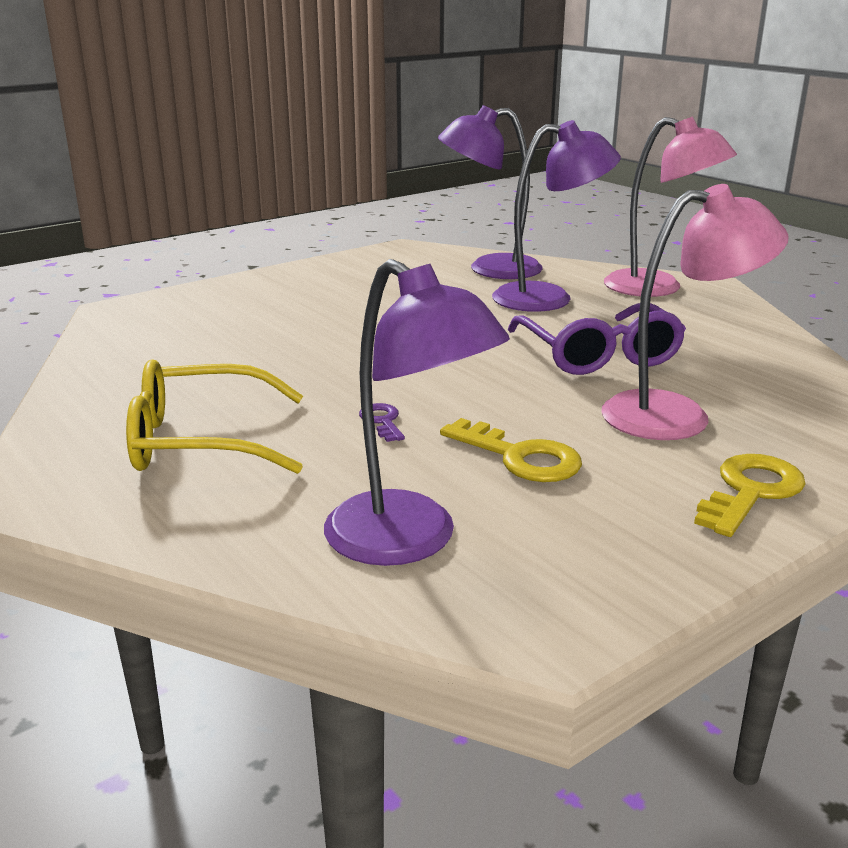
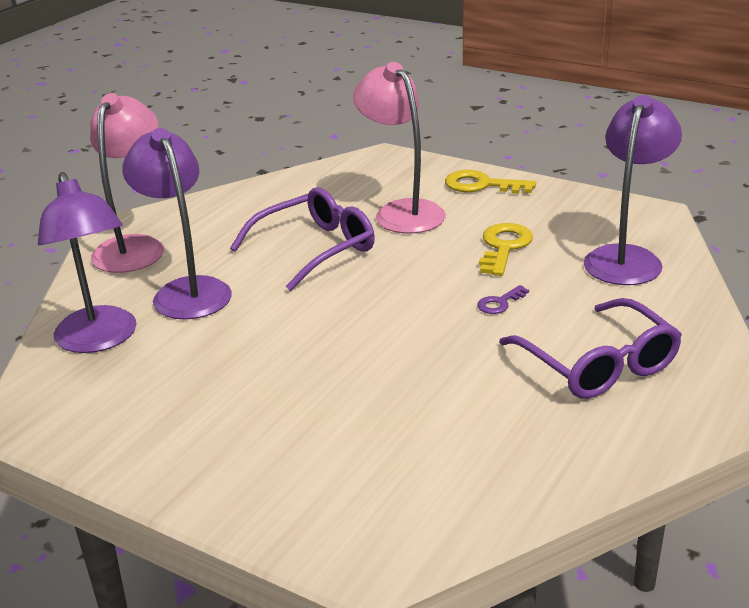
camera: 110 degrees left, 5 degrees up
yellow glasses [126,359,303,474] -> purple glasses [499,298,682,399]

